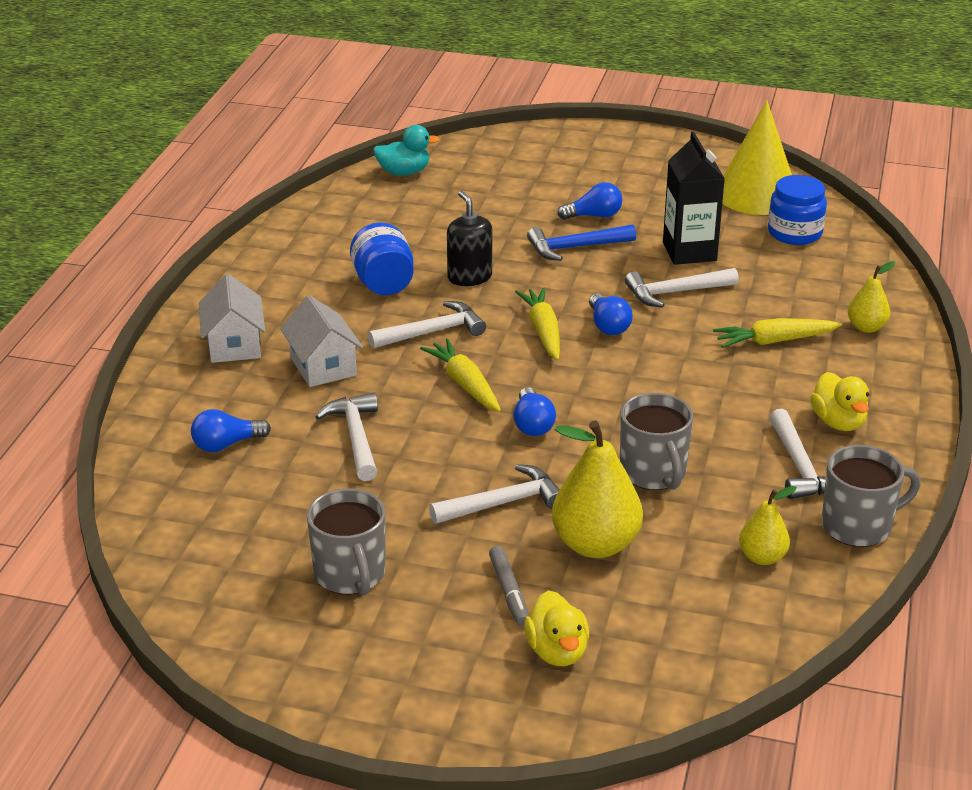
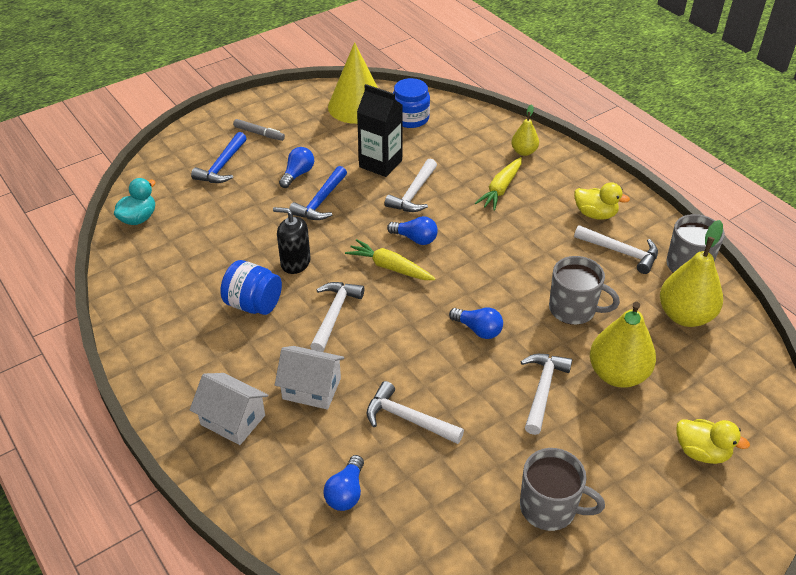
camera: 50 degrees left, 10 degrees up
yellow carrot [420,339,501,412] -> none
grey marker [489,546,529,626] -> grey marker moved to [233,119,285,141]
yellow pear [739,486,797,565] -> yellow pear [660,220,723,327], size x1.82
none -> blue hammer [191,132,247,183]

